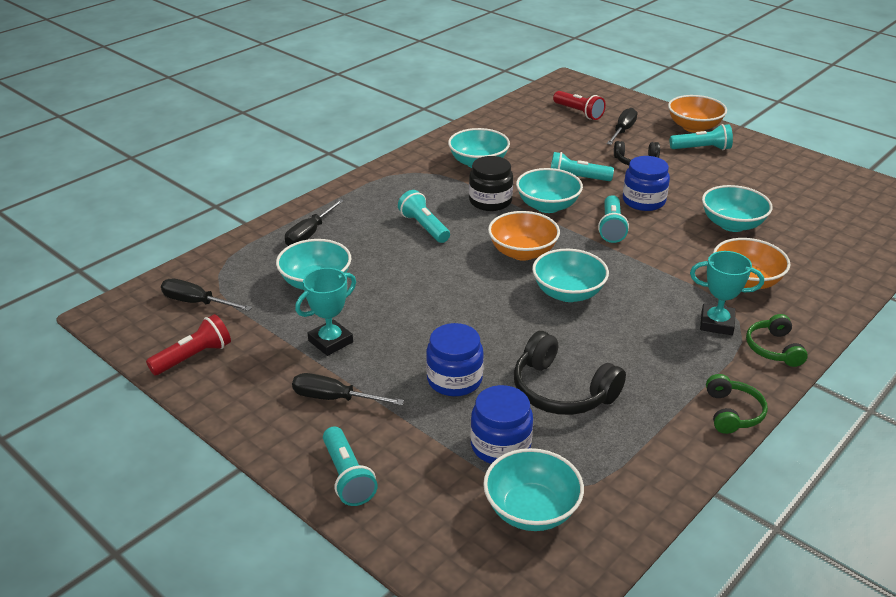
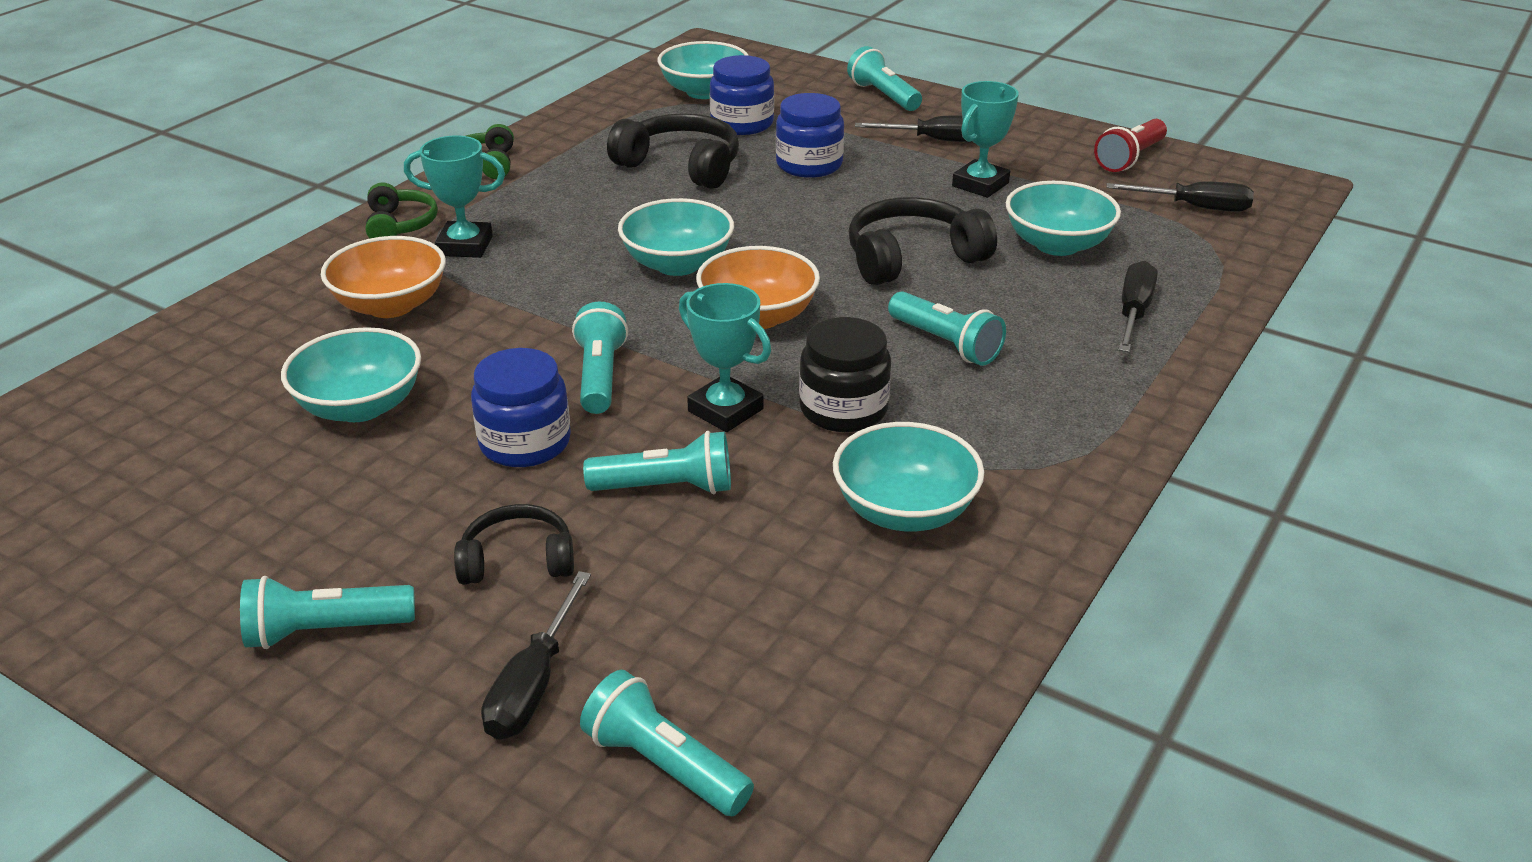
camera: 170 degrees right, 0 degrees up
turquoise bowl [516,168,583,213] -> turquoise trophy [679,283,771,432]
red flashlight [553,91,606,120] -> turquoise flashlight [580,670,754,816]
orange bowl [668,95,727,133] -> none
none -> black headphones [849,197,997,285]

